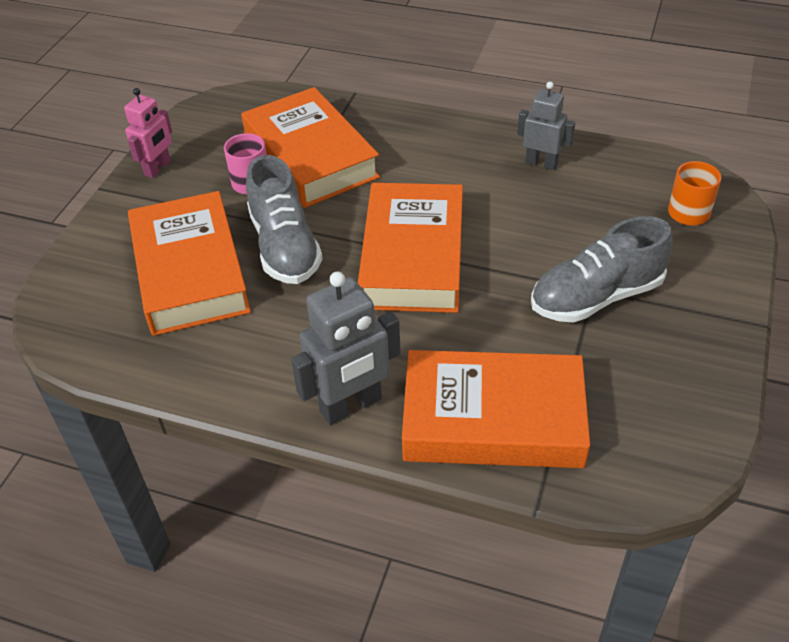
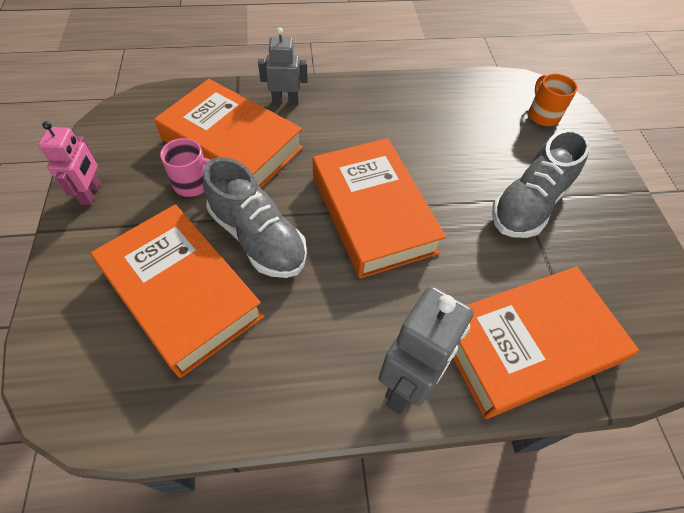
camera: 30 degrees left, 10 degrees up
grey robot [517,82,575,170] -> grey robot moved to [258,28,308,105]

